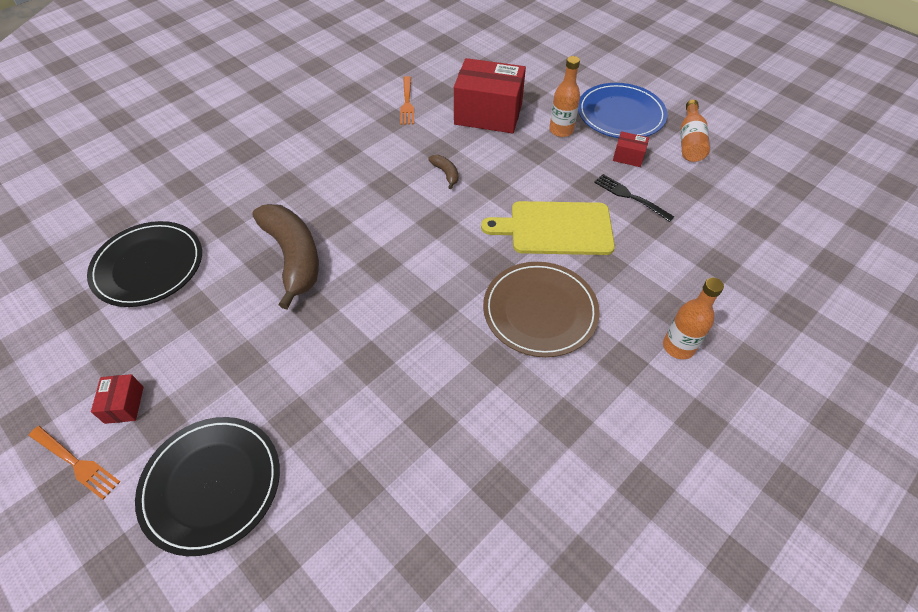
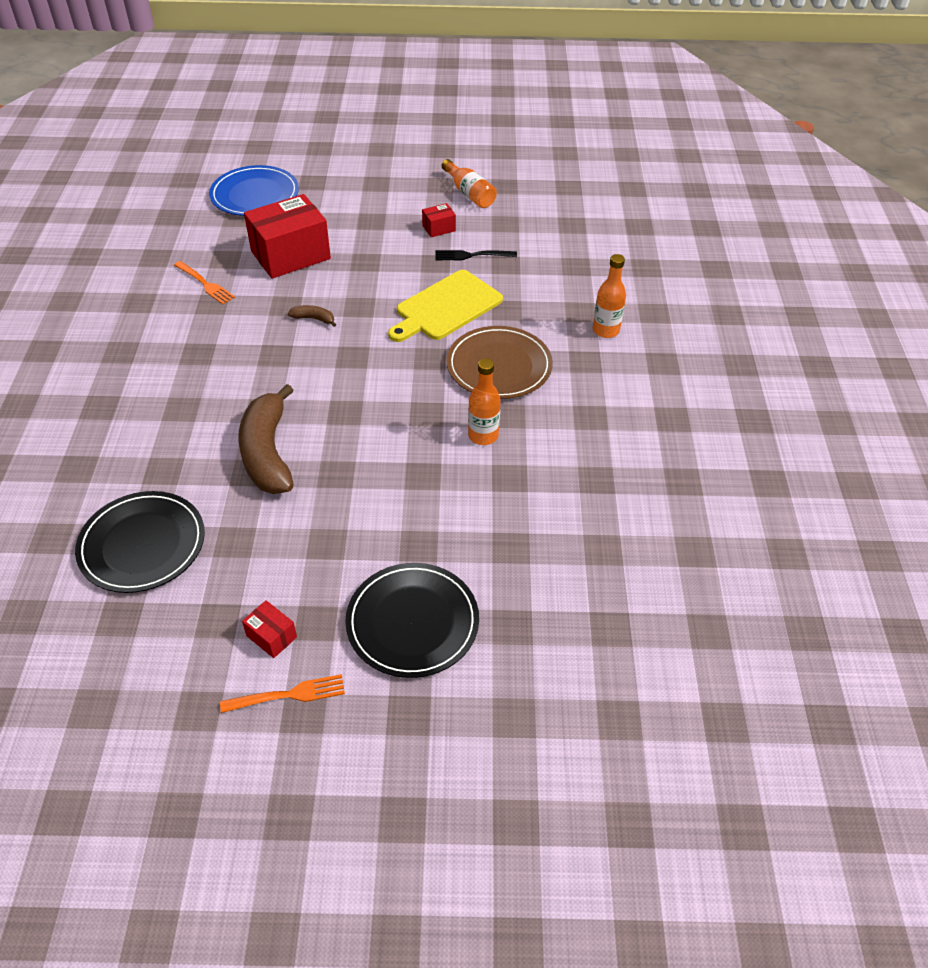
camera: 45 degrees left, 5 degrees down
brown banana [253,204,319,309] -> brown banana turned 120 degrees counterclockwise [238,384,294,494]
orange bottle [549,56,580,137] -> orange bottle moved to [468,359,501,445]
blue plate [578,83,667,138] -> blue plate moved to [209,165,299,216]

